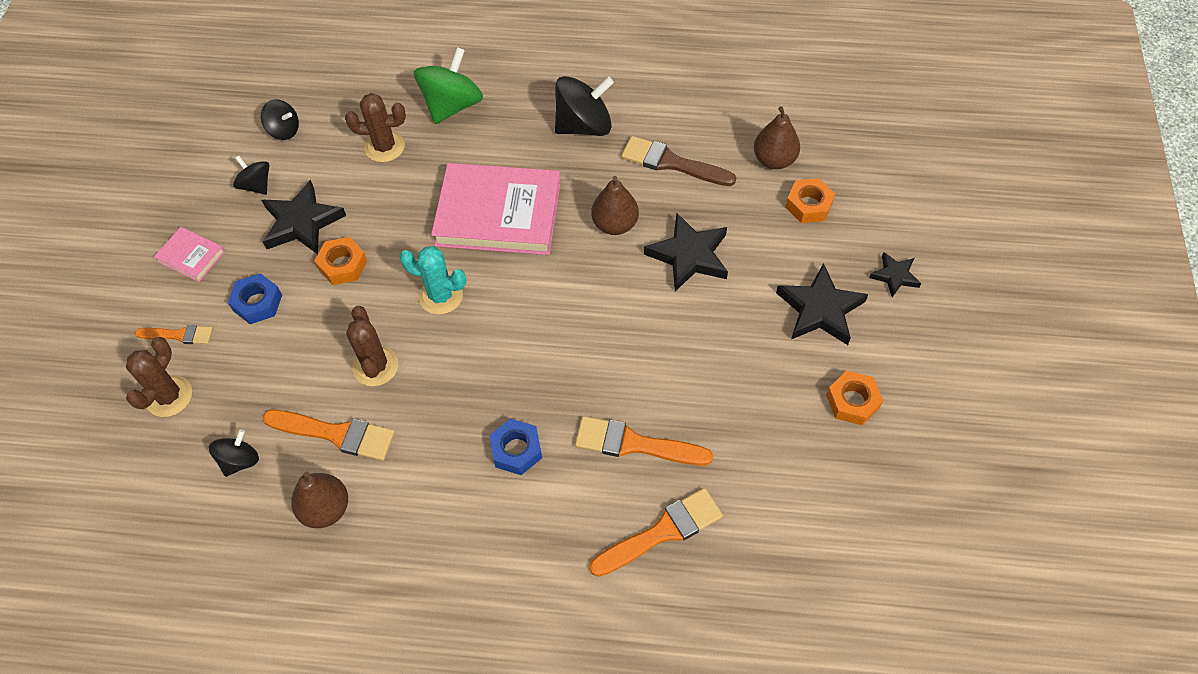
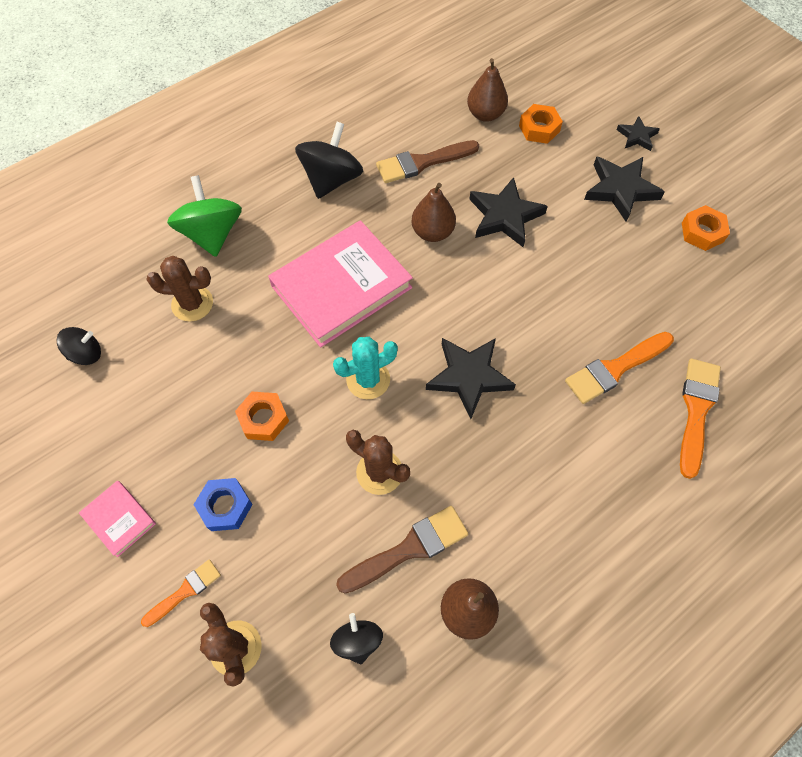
camera: 45 degrees left, 5 degrees up
pink book [154,227,225,282] -> pink book turned 60 degrees clockwise [79,481,156,557]
black spinning top [233,156,270,195] -> none
black star [262,180,346,254] -> black star moved to [426,338,516,419]
orange brush [262,410,395,461] -> brown brush [336,506,468,594]
brown cactus [345,93,406,162] -> brown cactus turned 45 degrees clockwise [146,256,213,322]
blue nut [489,419,542,475] -> none

